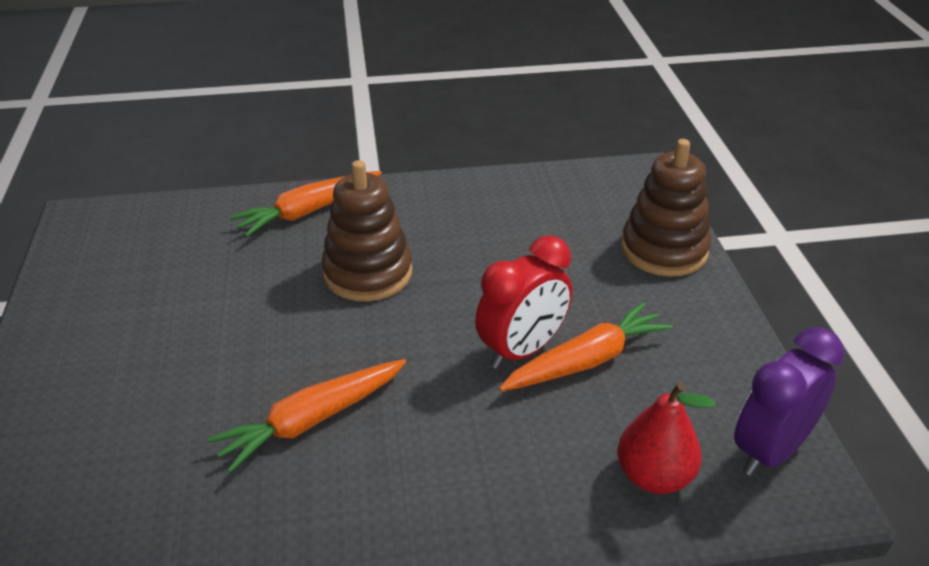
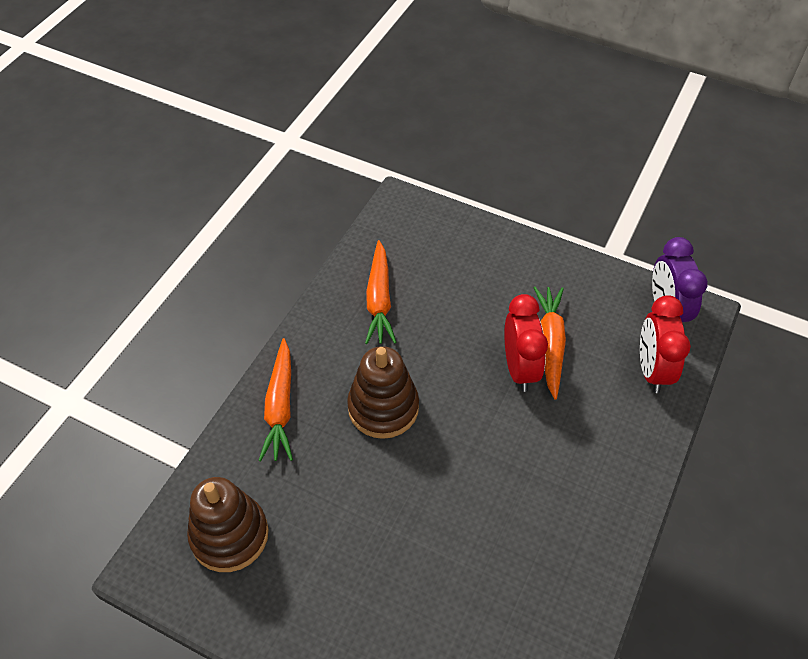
camera: 55 degrees left, 15 degrees up
orange carrot [207,359,406,473] -> orange carrot moved to [365,240,396,344]
red pear [617,382,715,494] -> red clock [640,295,691,393]
brown stacking toy [621,139,711,276] -> brown stacking toy moved to [187,477,269,572]

